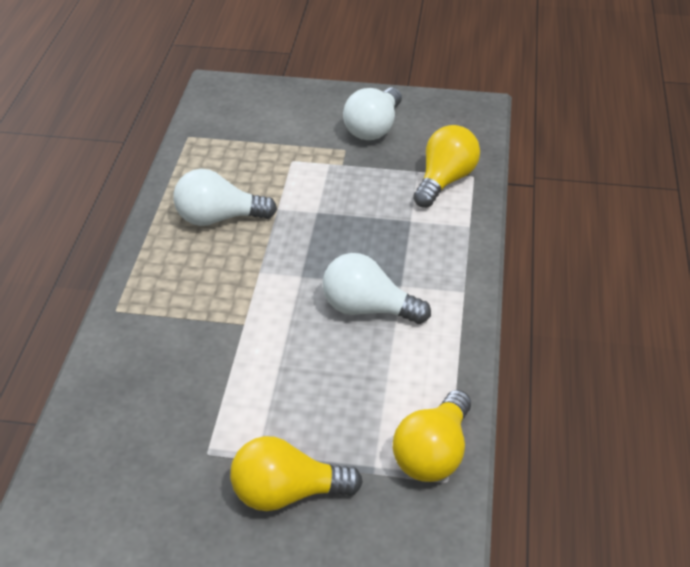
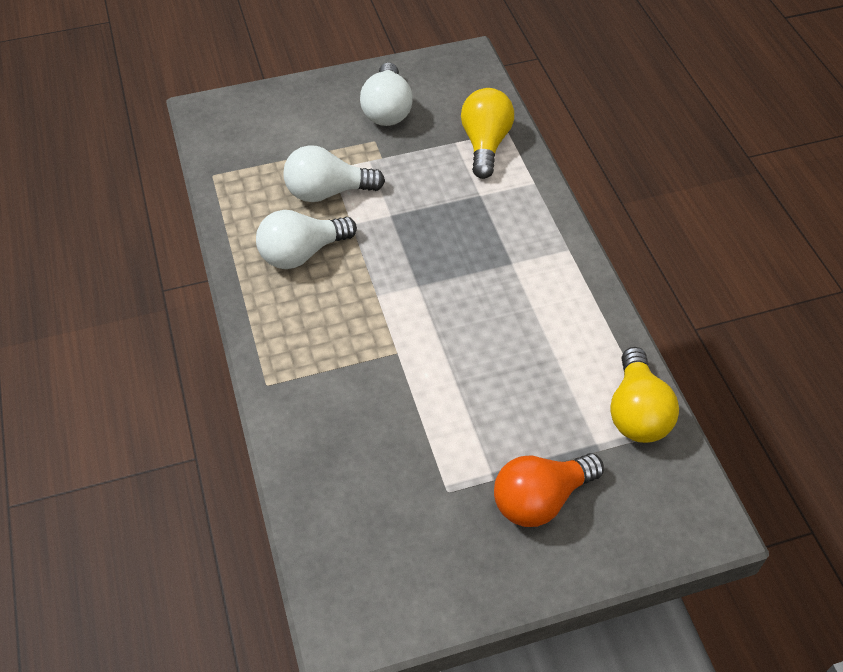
camera: 25 degrees left, 10 degrees up
yellow light bulb [230,436,363,511] -> orange light bulb [494,453,604,527]
white light bulb [323,253,431,324] -> white light bulb moved to [283,145,385,202]

